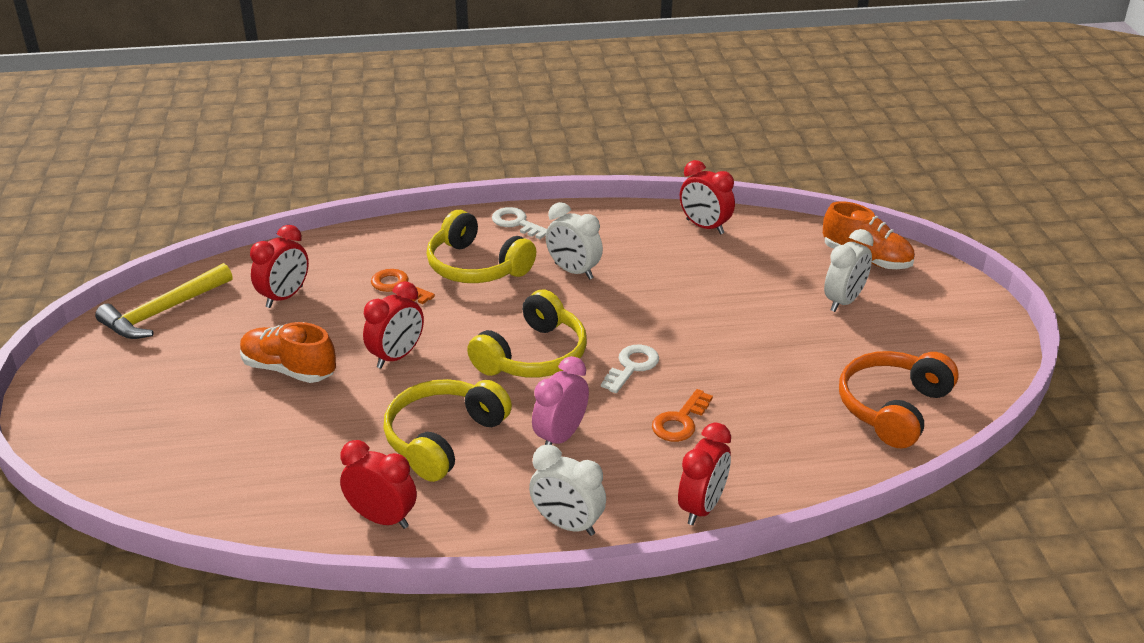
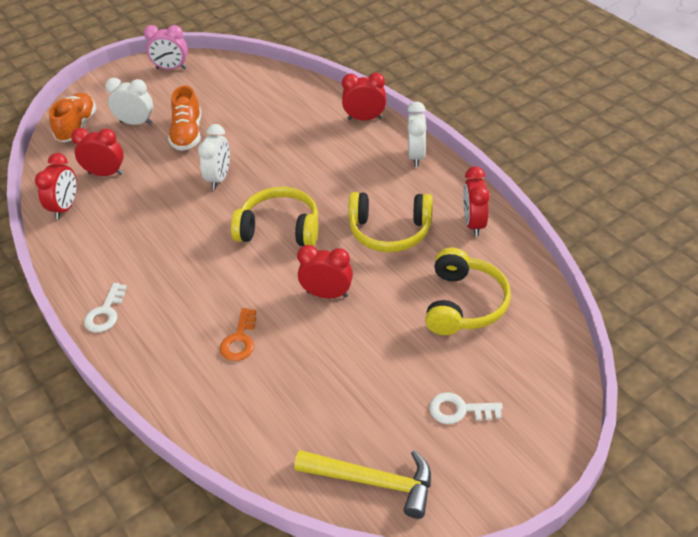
camera: 115 degrees left, 10 degrees up
orange shoe [240,322,336,383] -> orange shoe moved to [168,86,201,151]
red clock [250,225,309,308] -> red clock moved to [71,128,124,176]
yellow headphones [426,210,536,283] -> yellow headphones moved to [425,248,511,335]
pink clock [532,356,589,445] -> pink clock moved to [144,25,188,70]
white clock [546,202,603,279] -> white clock moved to [198,124,230,189]
white key [601,345,659,393] -> white key moved to [429,392,503,424]
orange key [652,389,713,442] -> none
orange headphones [839,351,959,448] -> none

